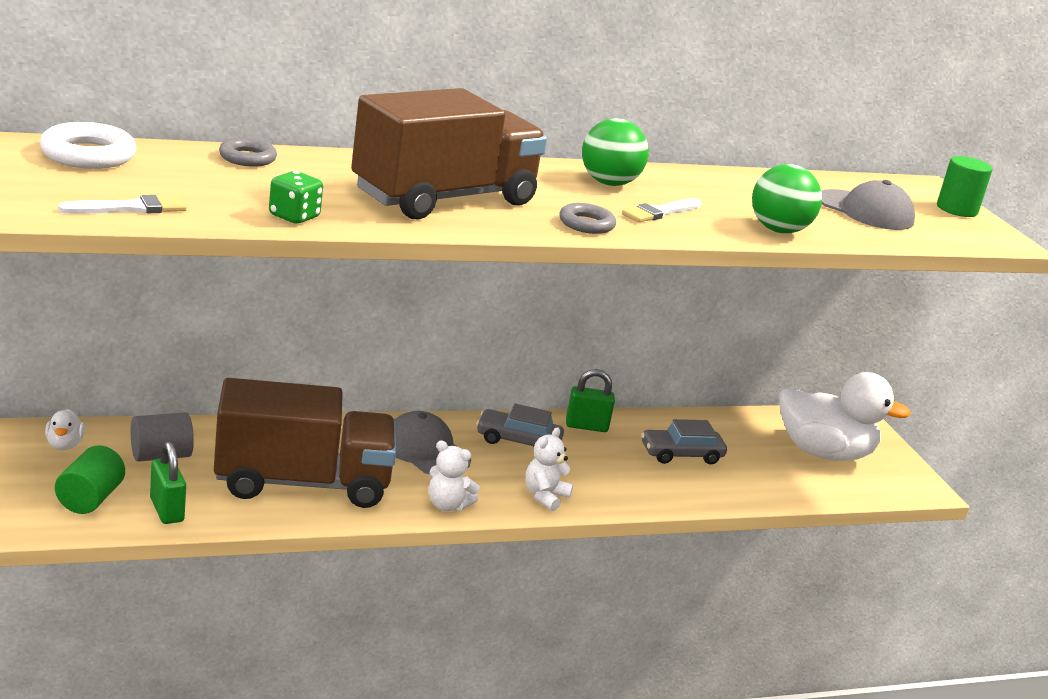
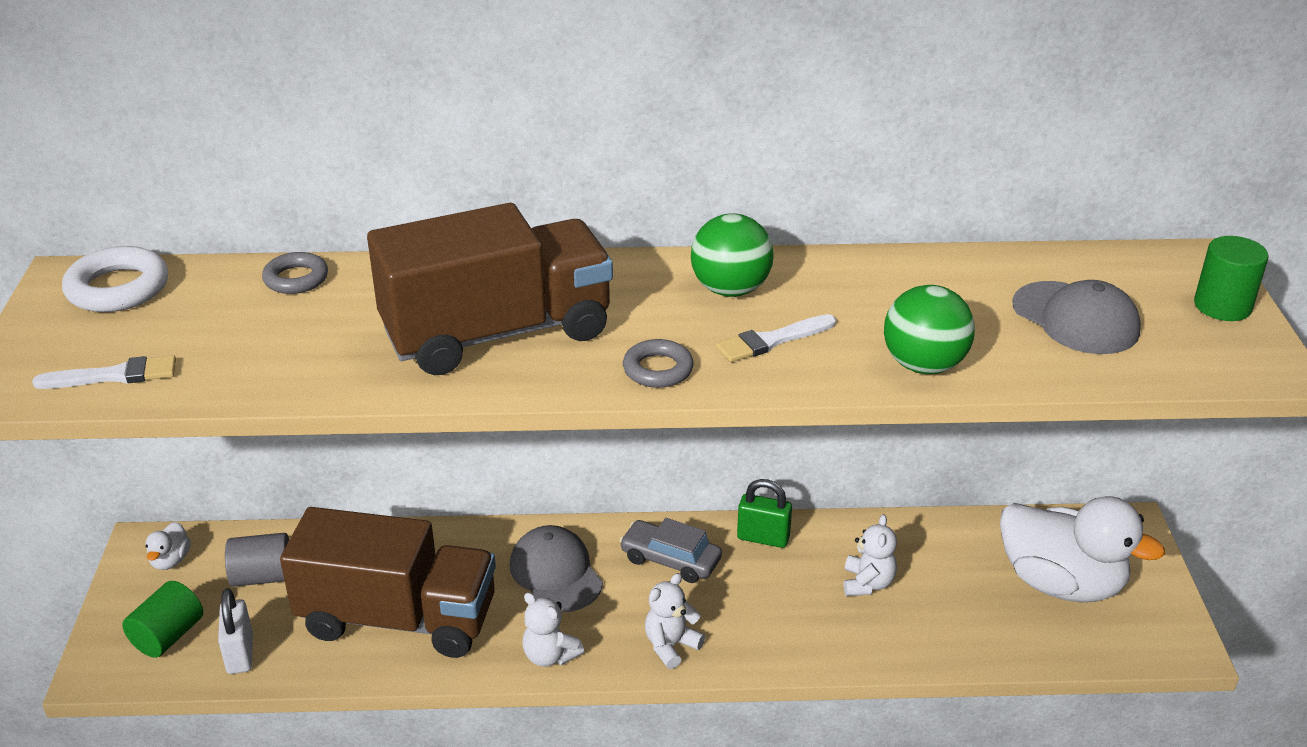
camera: 20 degrees right, 10 degrees up
green padlock [150,441,186,524] -> white padlock [218,588,253,674]
green dice [269,171,323,224] -> none
grey car [641,419,727,464] -> white teddy bear [844,514,897,596]

